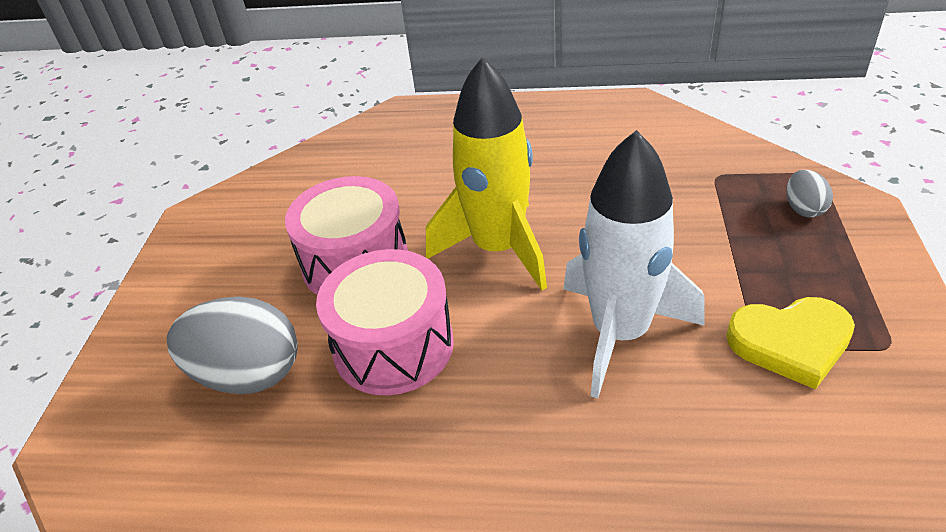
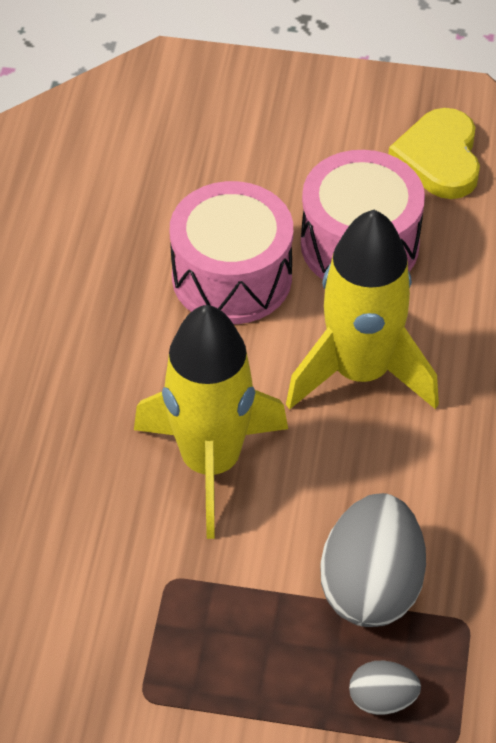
camera: 90 degrees right, 10 degrees up
grey egg [167,296,298,394] -> grey egg moved to [321,493,426,627]
white rocket [563,130,705,398] -> yellow rocket [134,305,288,539]
yellow heart [726,297,855,390] -> yellow heart moved to [389,108,480,199]

